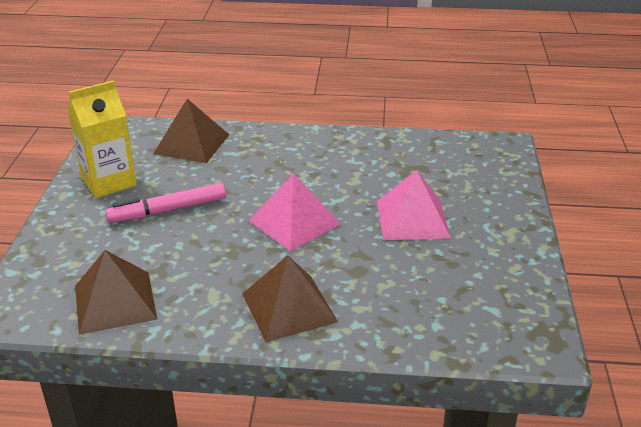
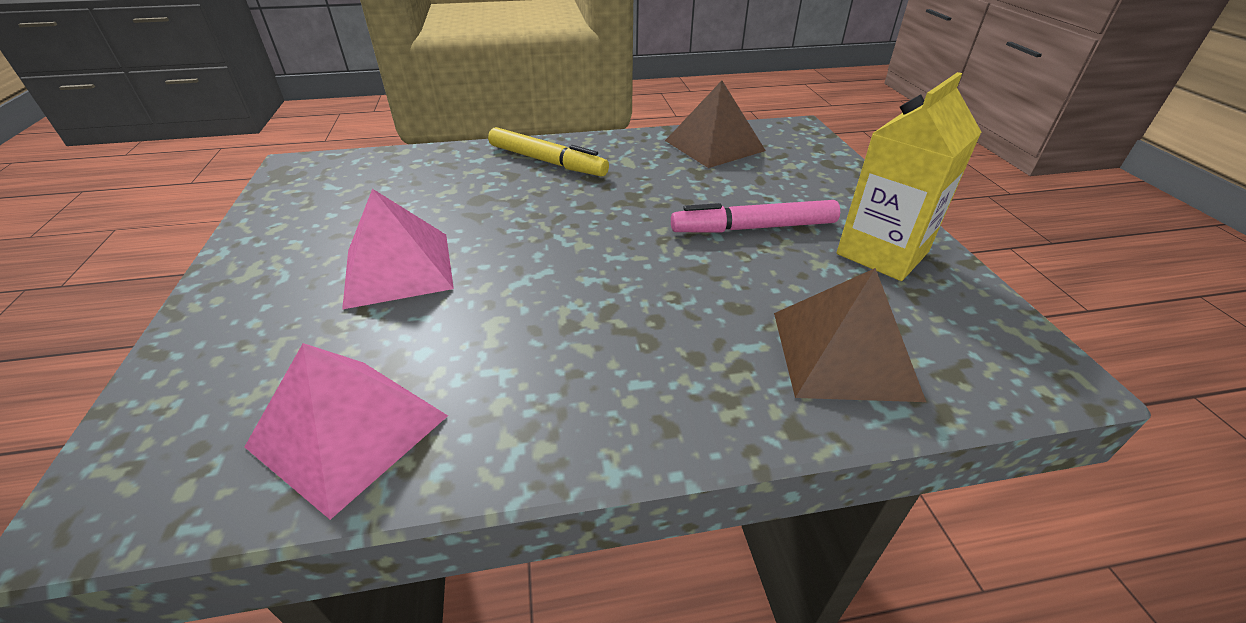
camera: 165 degrees right, 5 degrees up
pink marker [105,183,226,223] -> pink marker turned 150 degrees counterclockwise [671,200,840,232]
brown pyramid [242,255,338,342] -> yellow marker [488,127,609,177]
pink pyramid [249,173,341,251] -> pink pyramid moved to [245,343,448,520]

